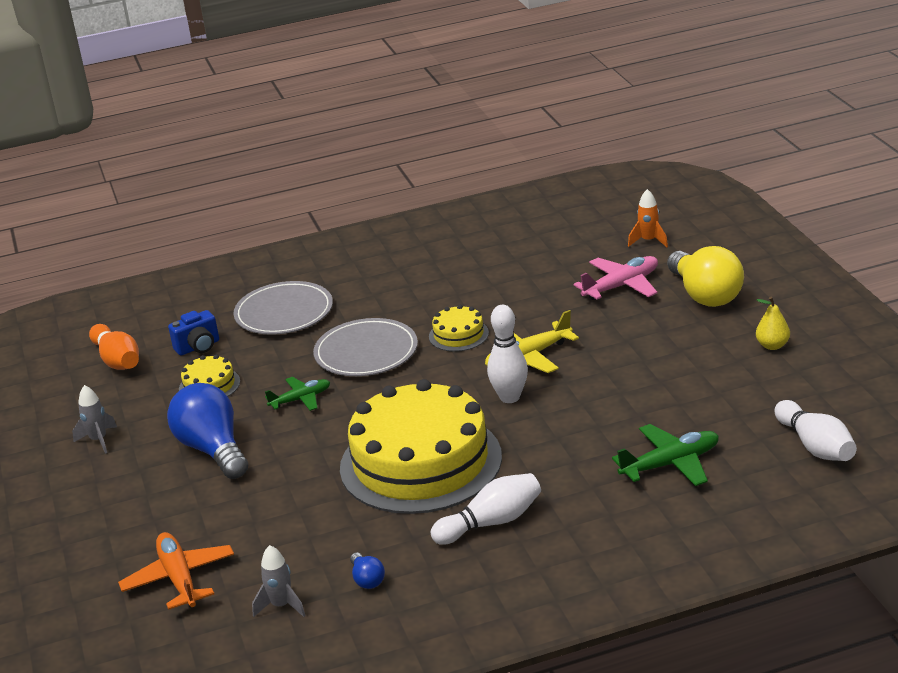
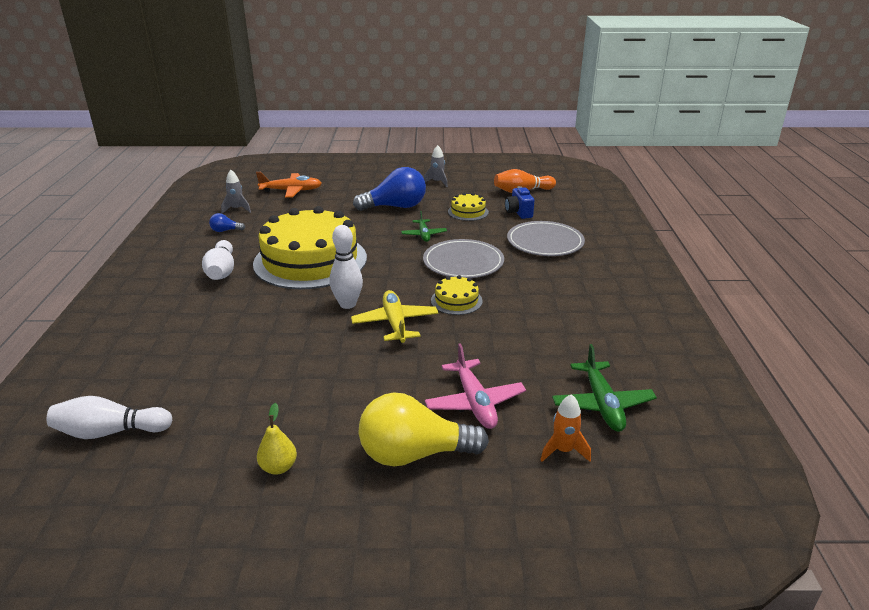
camera: 105 degrees right, 0 degrees up
green plane [612,424,719,486] -> green plane moved to [552,344,657,432]

